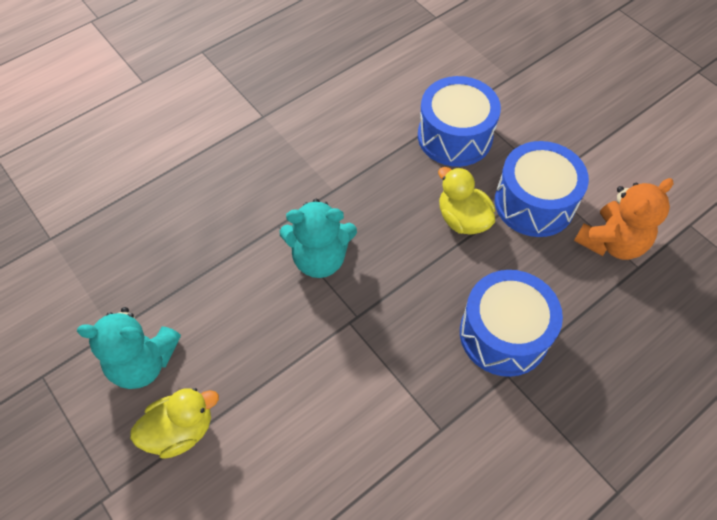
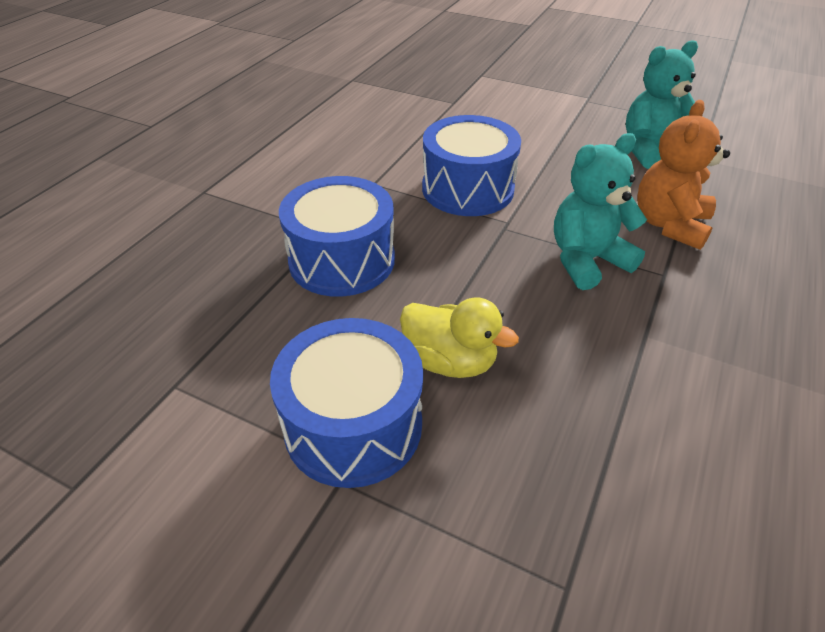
camera: 155 degrees right, 15 degrees down
yellow duck [130,388,219,459] -> none
blue drum [418,76,501,167] -> blue drum moved to [422,115,521,216]
orange teddy bear [574,178,673,260] -> orange teddy bear moved to [637,100,730,250]

